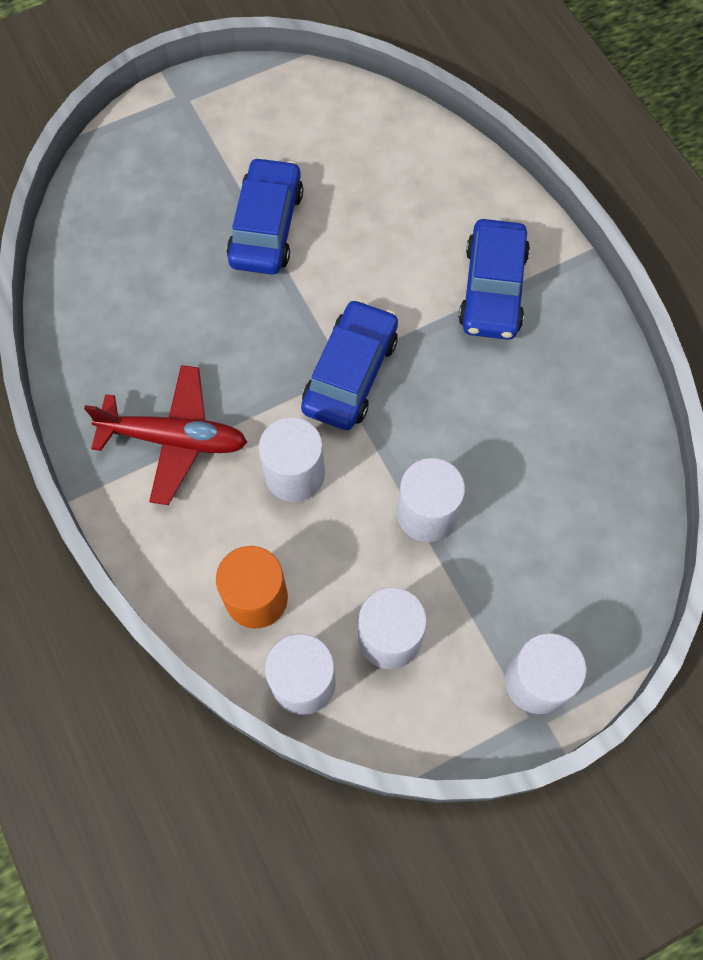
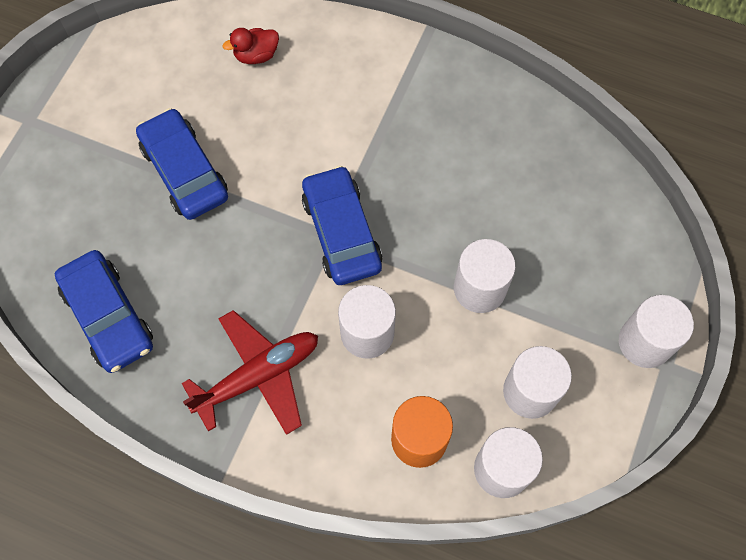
camera: 40 degrees left, 0 degrees up
blue car [458,219,530,340] -> blue car moved to [55,250,153,373]
none -> red duck [223,28,279,64]

